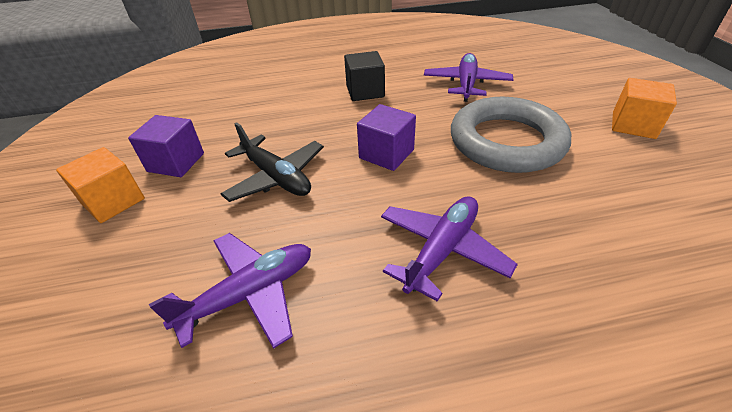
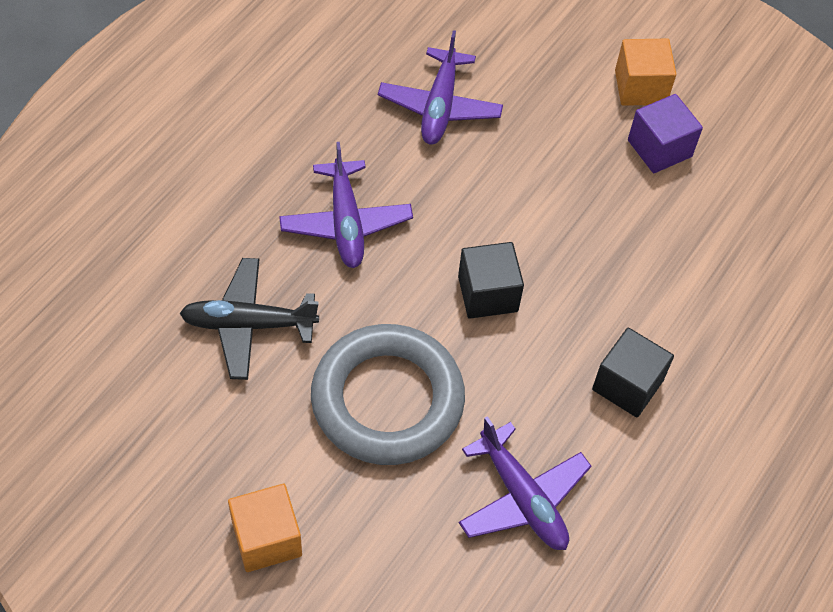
camera: 130 degrees right, 15 degrees up
black plane [220,122,324,202] -> black plane moved to [180,258,319,380]
purple cube [357,104,416,171] -> black cube [458,242,524,319]

